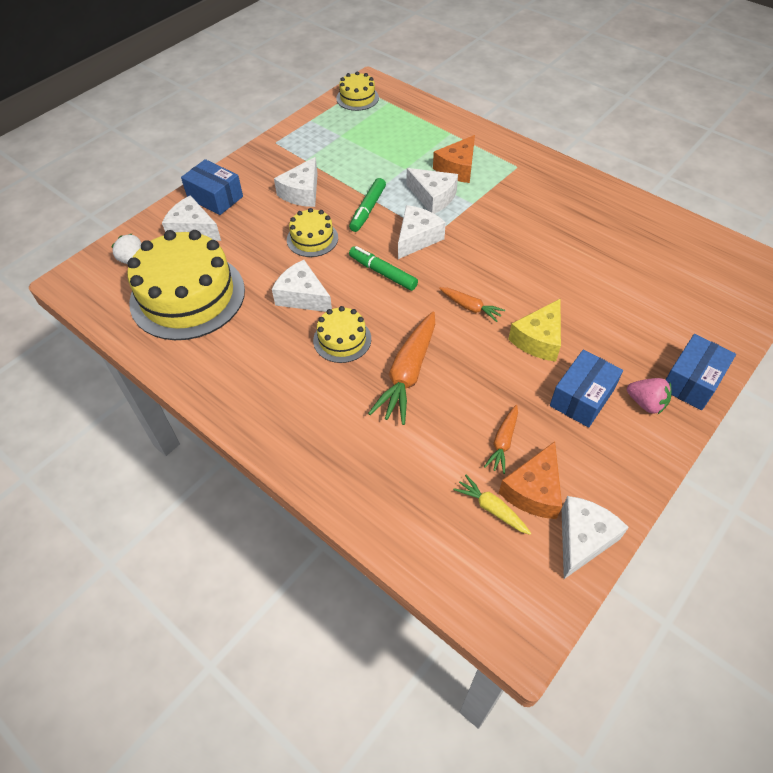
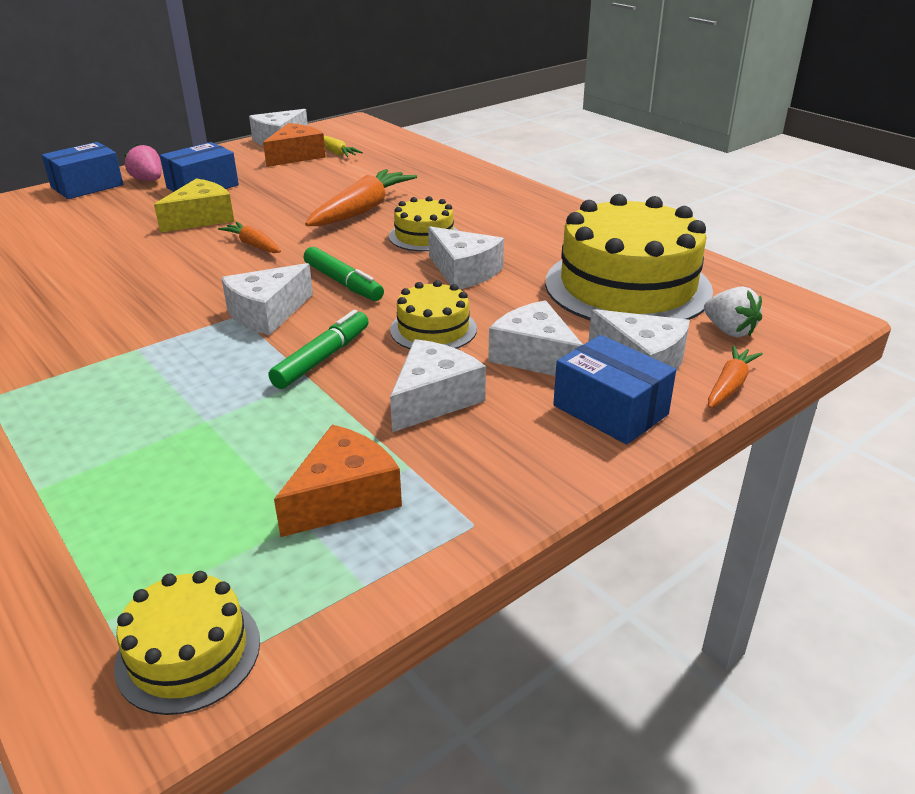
camera: 170 degrees left, 20 degrees down
white cheese [406,168,458,214] -> white cheese moved to [488,300,583,376]
orange cheese [433,135,475,183] -> orange cheese moved to [274,425,402,537]
orange carrot [484,405,518,474] -> orange carrot moved to [708,345,763,408]

